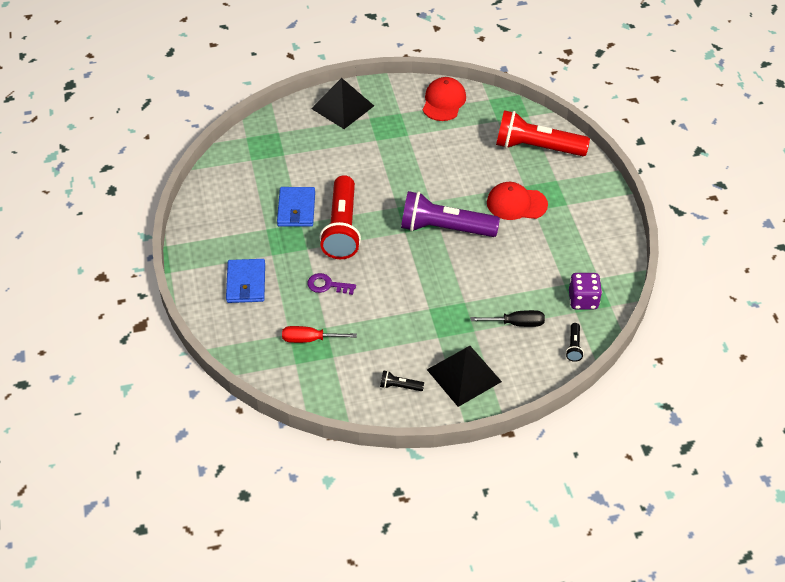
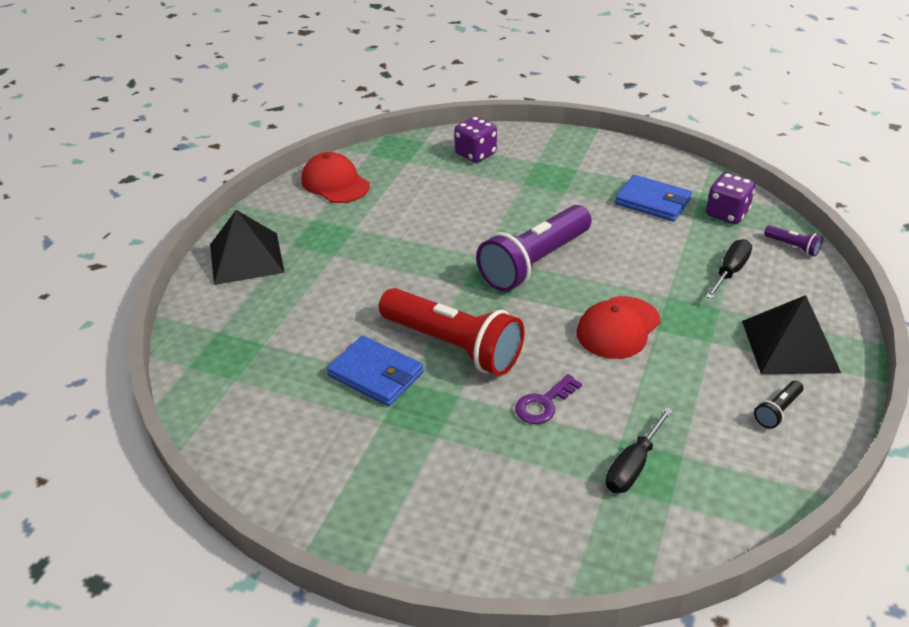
camera: 55 degrees left, 10 degrees down
blue wallet [226,259,265,303] -> blue wallet moved to [615,175,692,221]
red screwdriver [282,326,357,343] -> black screwdriver [606,407,673,493]
red cap [487,182,548,220] -> red cap moved to [576,296,661,359]
red flashlight [496,110,590,156] -> purple dice [454,116,497,163]
black flashlight [566,323,584,362] -> purple flashlight [764,225,823,257]

